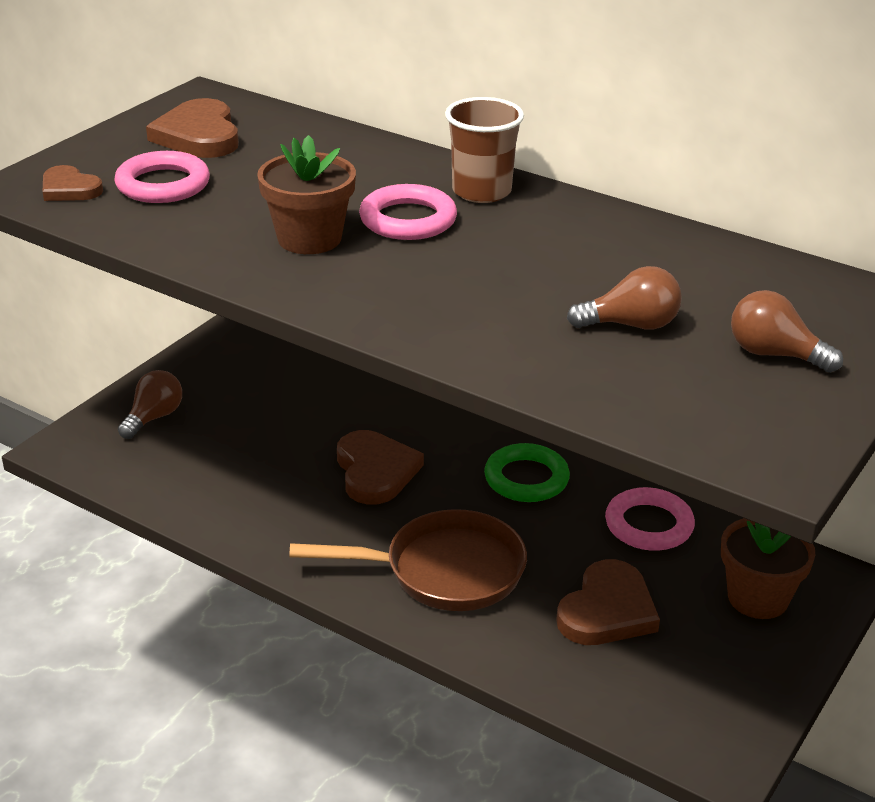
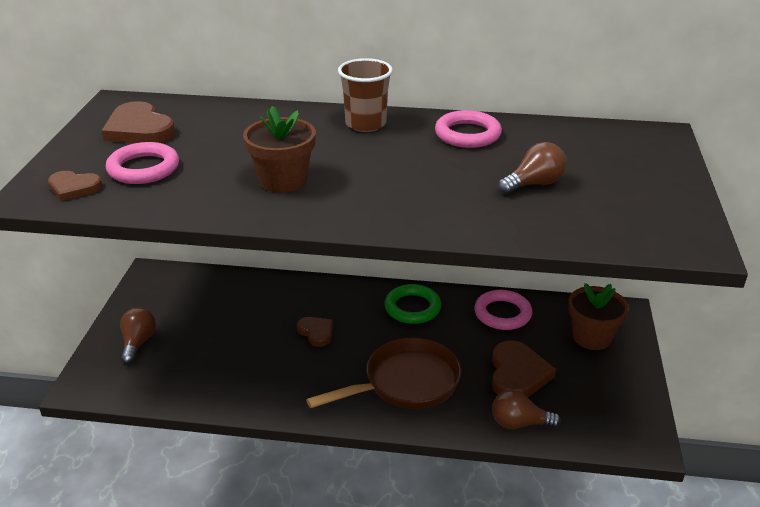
camera: 25 degrees left, 0 degrees up
brown heart [337,430,424,505] -> brown heart [297,317,333,347], size x0.60
pink ring [359,184,457,240] -> pink ring moved to [435,110,502,148]
brown light bulb [731,290,843,373] -> brown light bulb moved to [492,390,561,429]

